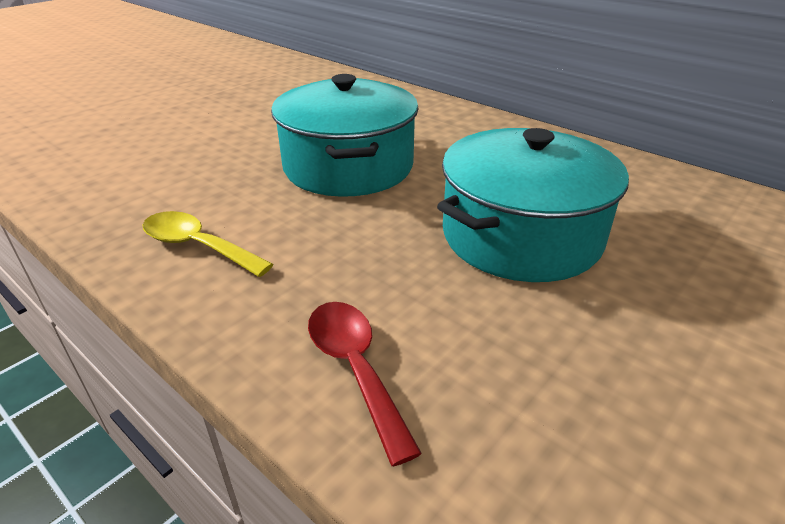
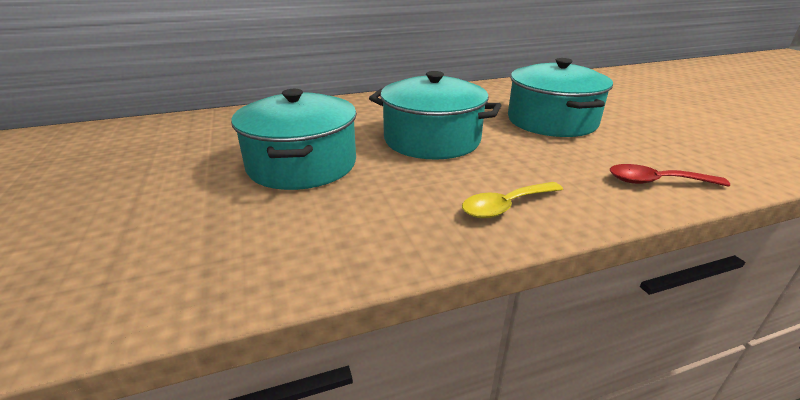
camera: 60 degrees left, 5 degrees down
none -> turquoise pot [231,89,357,190]

